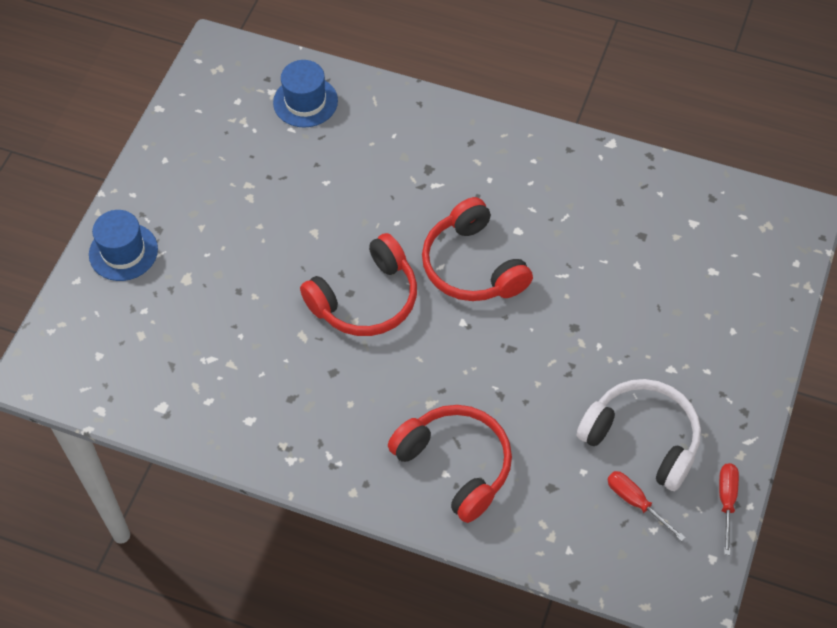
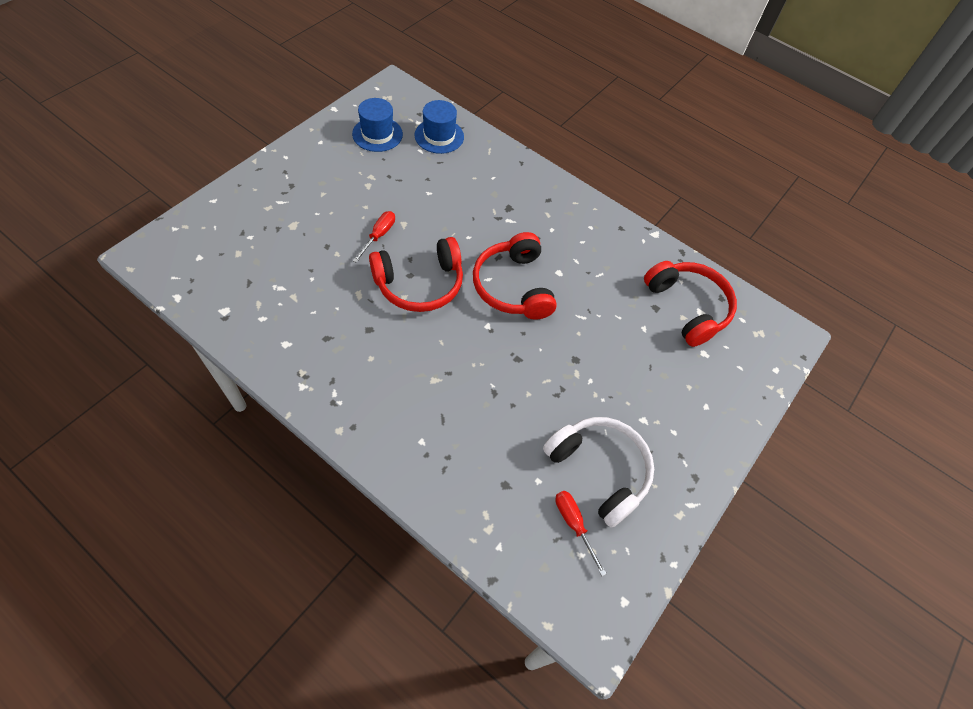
camera: 10 degrees right, 0 degrees up
blue hat [89,210,158,281] -> blue hat moved to [352,98,403,152]
red headphones [388,405,512,523] -> red headphones moved to [644,261,737,347]
red screwdriver [719,463,739,555] -> red screwdriver moved to [353,211,395,263]

